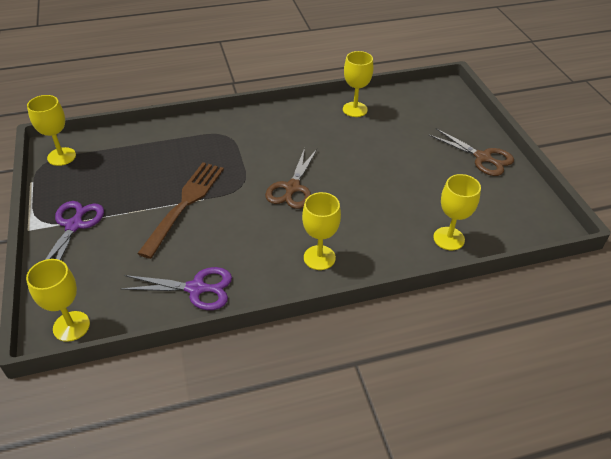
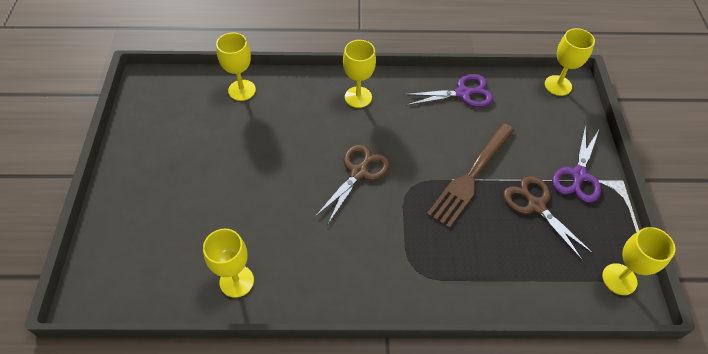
camera: 165 degrees left, 10 degrees up
purple scissors [121,267,232,310] -> purple scissors turned 150 degrees clockwise [403,74,493,107]
brown scissors [429,128,514,176] -> brown scissors moved to [503,176,594,261]

